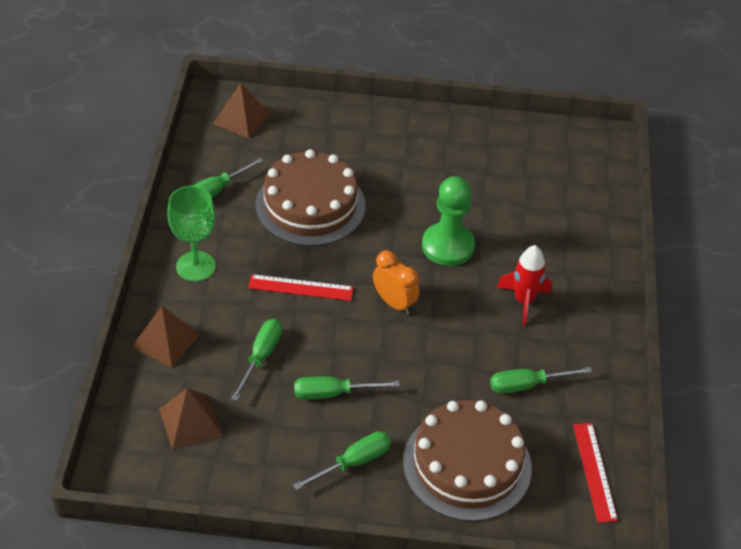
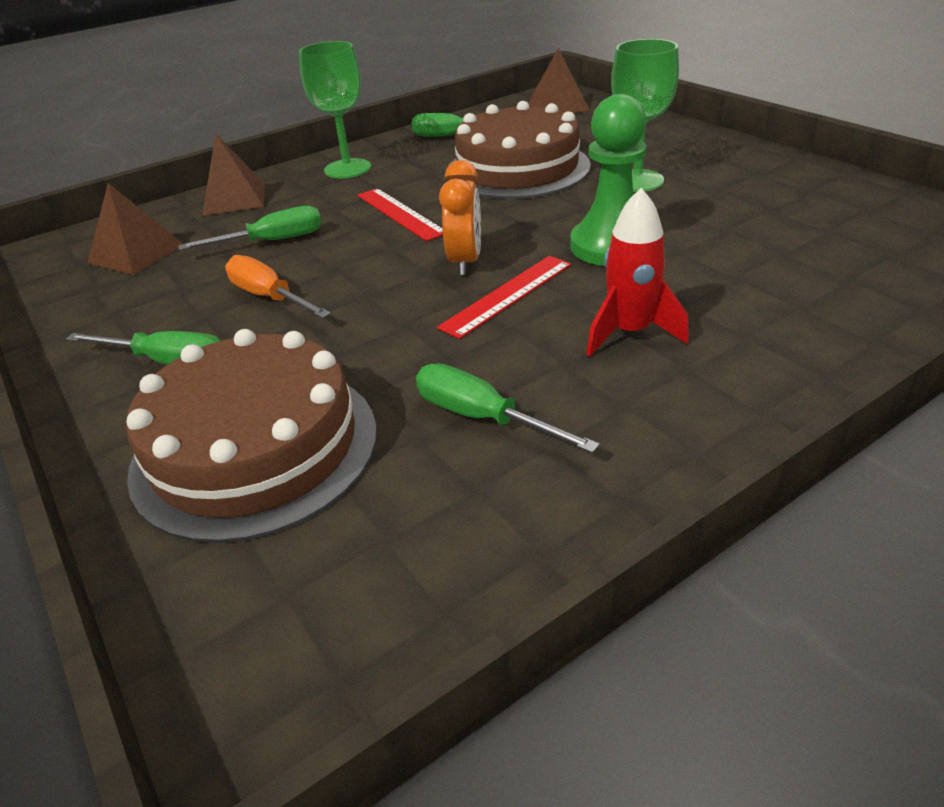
camera: 55 degrees right, 10 degrees down
green screwdriver [294,376,400,399] -> orange screwdriver [225,255,331,318]
red ruler [573,423,618,523] -> red ruler moved to [437,256,572,339]
none -> green goblet [611,39,679,192]

